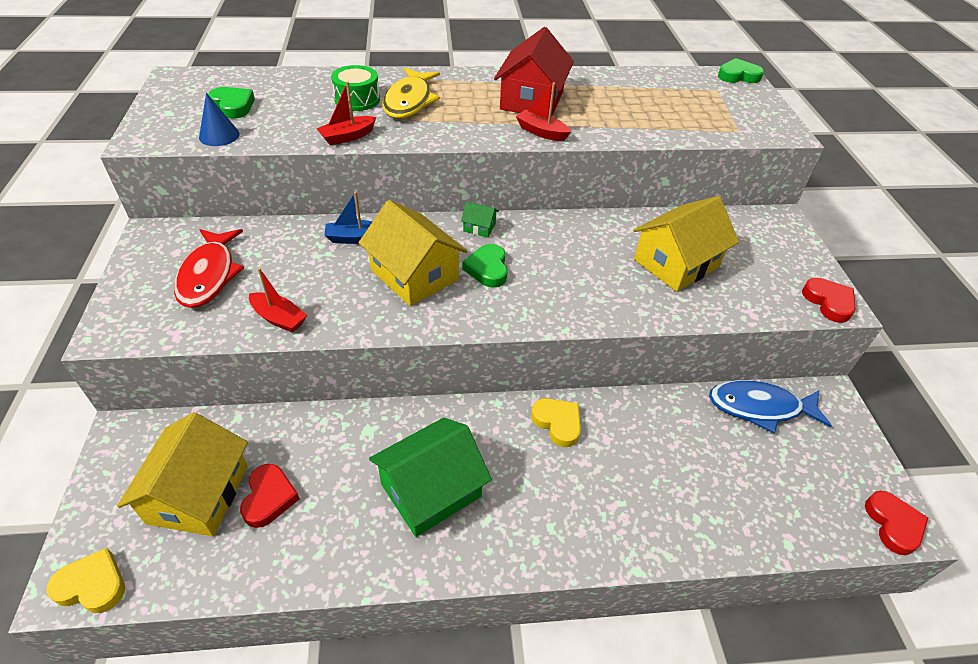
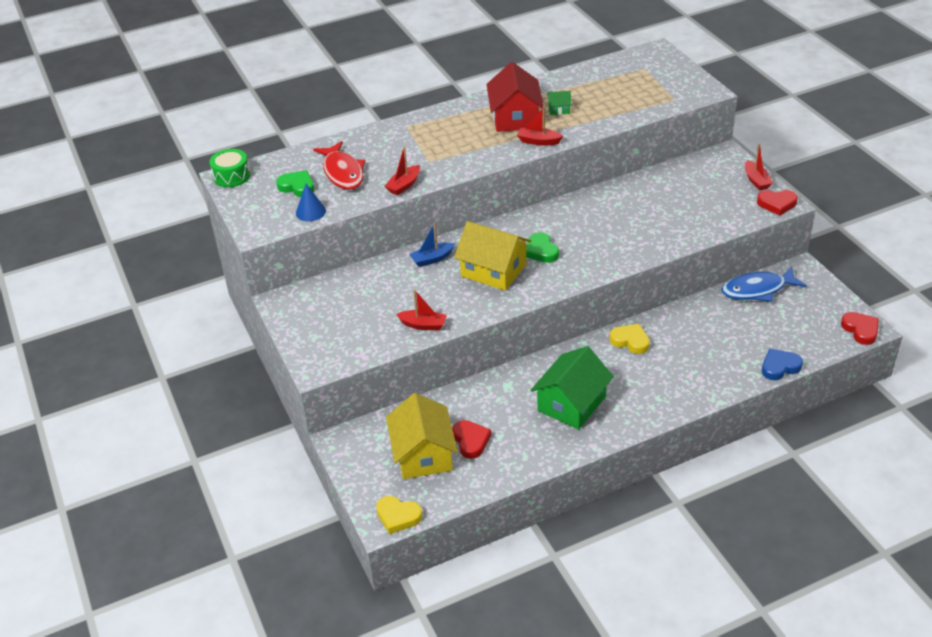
camera: 15 degrees left, 5 degrees down
yellow heart [47,548,125,613] -> yellow heart turned 150 degrees counterclockwise [376,496,422,534]
red fish [174,229,244,308] -> red fish moved to [313,141,365,190]
green drum [331,65,380,111] -> green drum moved to [209,149,251,187]
yellow fish [382,68,440,118] -> none
green house [461,202,499,237] -> green house moved to [547,91,571,115]
yellow house [633,196,739,292] -> none
green heart [718,58,764,83] -> none
red heart [802,278,856,323] -> red heart turned 135 degrees clockwise [757,190,798,216]
none -> red boat [745,144,773,191]
none -> blue heart [762,348,803,380]

